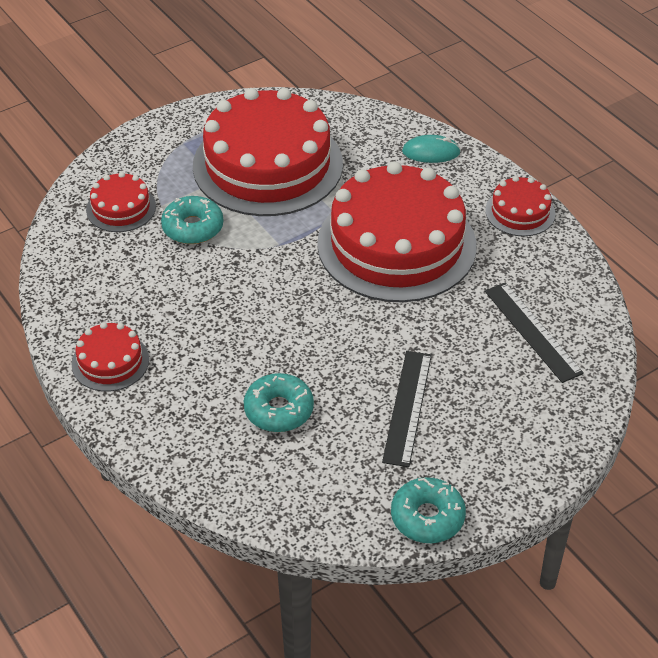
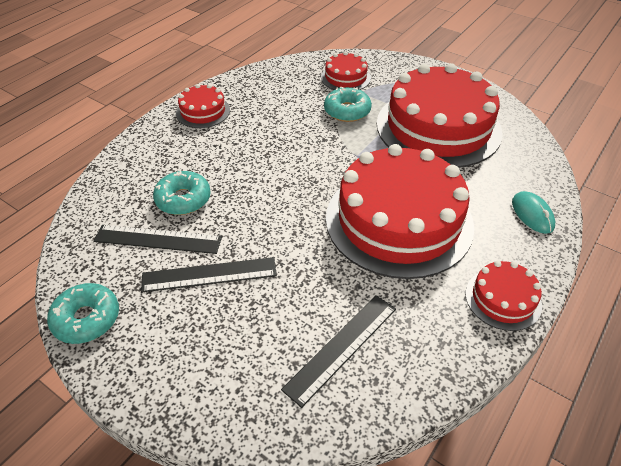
camera: 70 degrees right, 0 degrees up
none -> black ruler [94,225,222,254]

